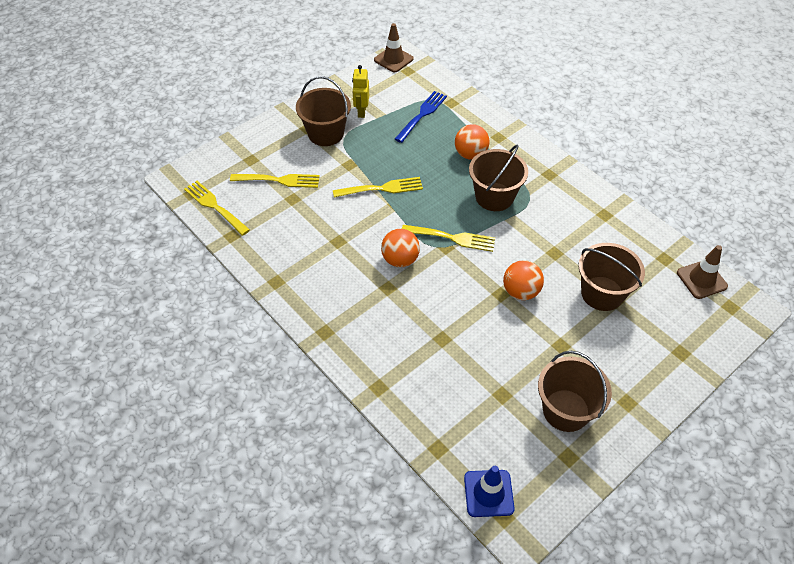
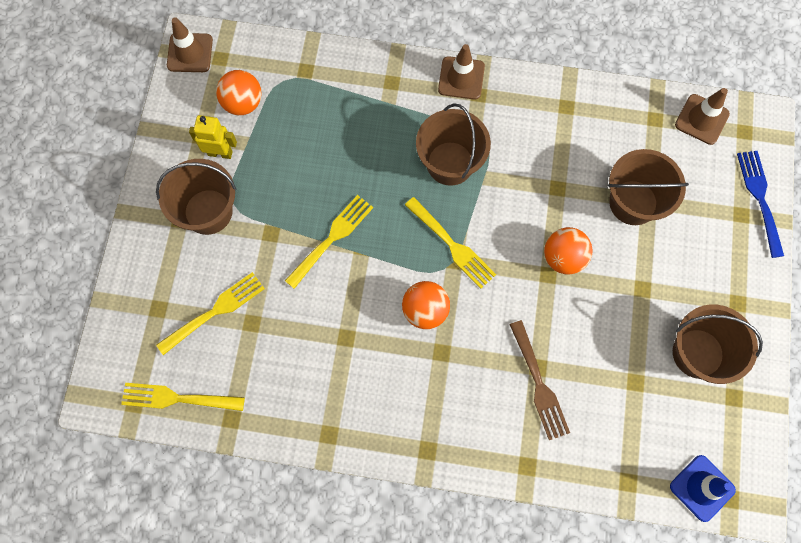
camera: 40 degrees left, 20 degrees up
yellow robot [352,65,369,118] -> yellow robot turned 135 degrees clockwise [189,115,237,159]
blue fork [395,91,447,143] -> blue fork moved to [737,151,784,258]
yellow fork [402,225,495,252] -> yellow fork turned 75 degrees clockwise [405,197,496,289]
orange ball [455,124,490,160] -> orange ball moved to [216,70,262,115]
none -> brown traffic cone [438,44,485,100]
none -> brown fork [509,320,570,440]

